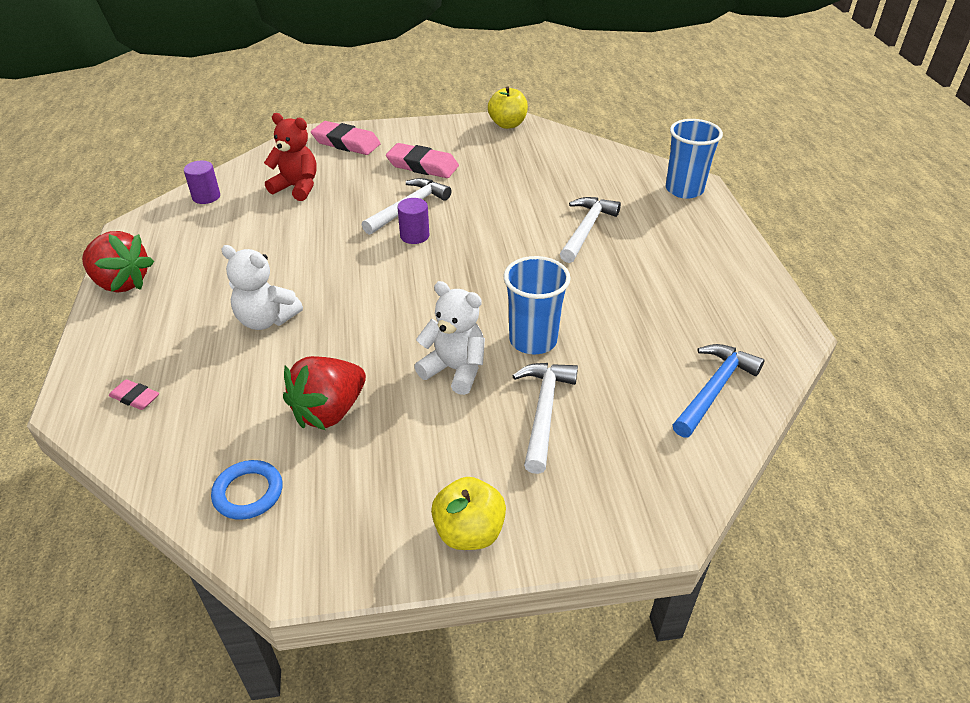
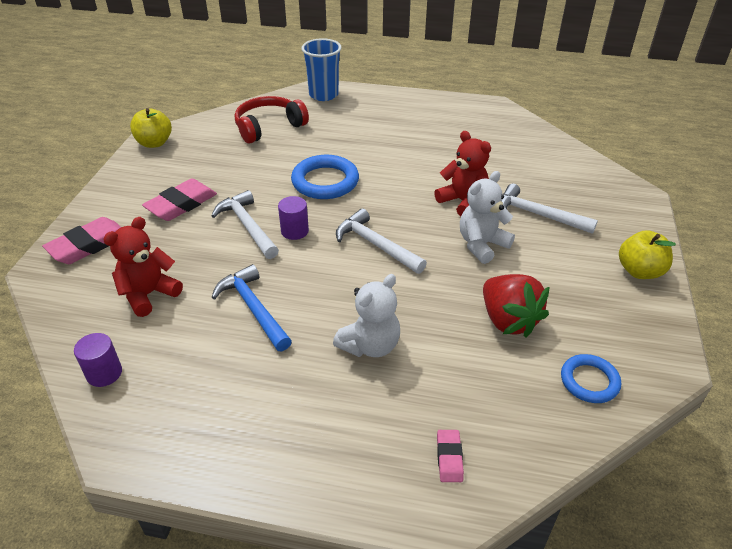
camera: 70 degrees left, 0 degrees up
red strawberry [82,231,154,293] -> none
pink eraser [109,379,159,410] -> pink eraser turned 45 degrees counterclockwise [437,430,464,482]
blue cup [503,256,571,354] -> red teddy bear [434,131,491,216]
white hammer [560,197,621,263] -> white hammer moved to [336,208,427,274]
blue hammer [673,344,764,437] -> blue hammer moved to [211,264,292,351]
none -> red headphones [235,96,309,144]
none -> blue ring [291,155,359,199]

